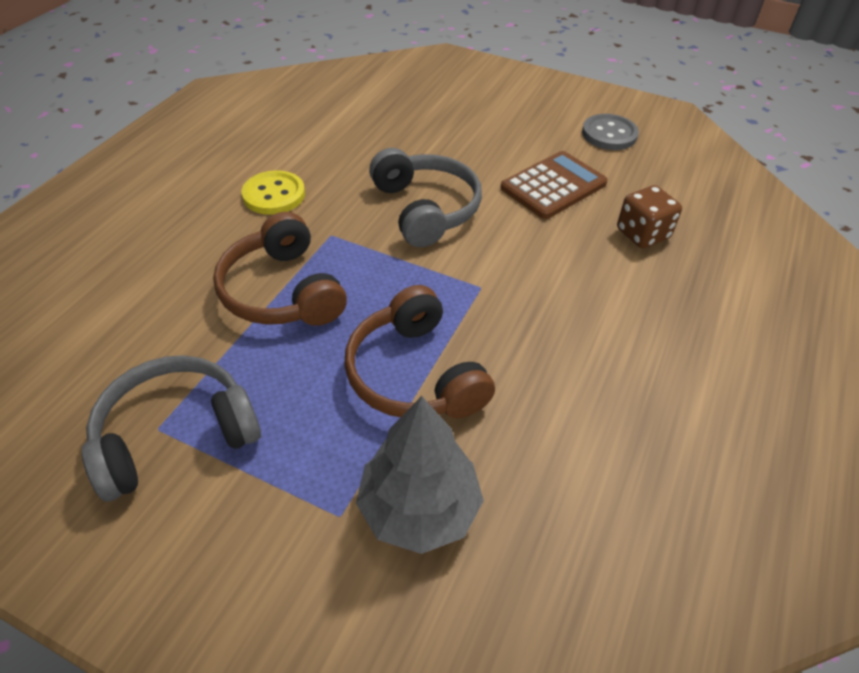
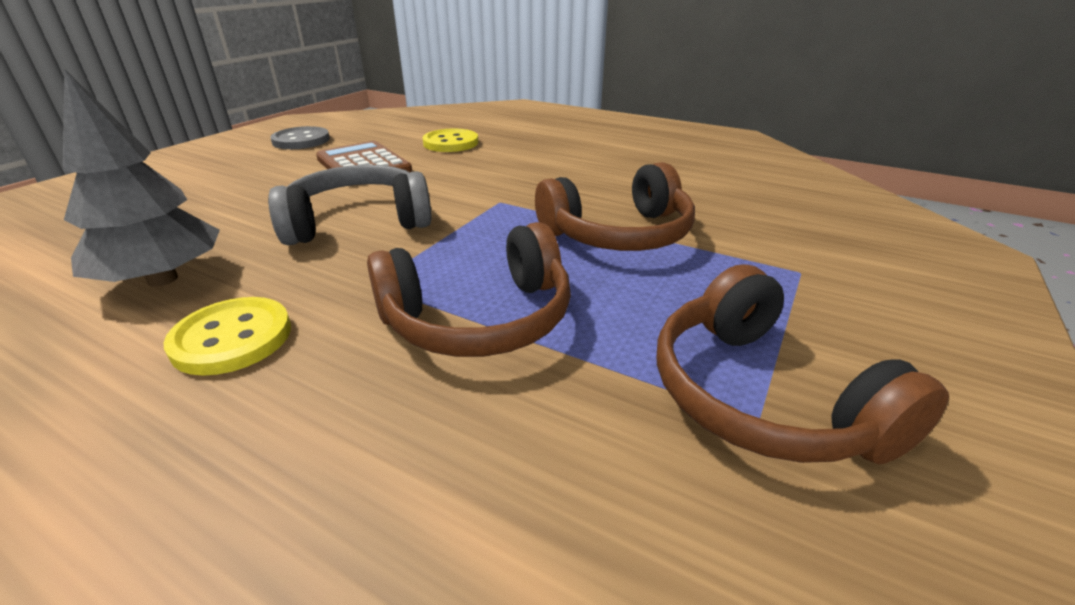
camera: 85 degrees left, 15 degrees down
grey headphones [82,355,261,501] -> brown headphones [657,264,949,464]
grey tree [356,396,484,554] -> grey tree moved to [63,70,220,287]
brown dice [617,185,682,248] -> yellow button [422,129,478,152]

